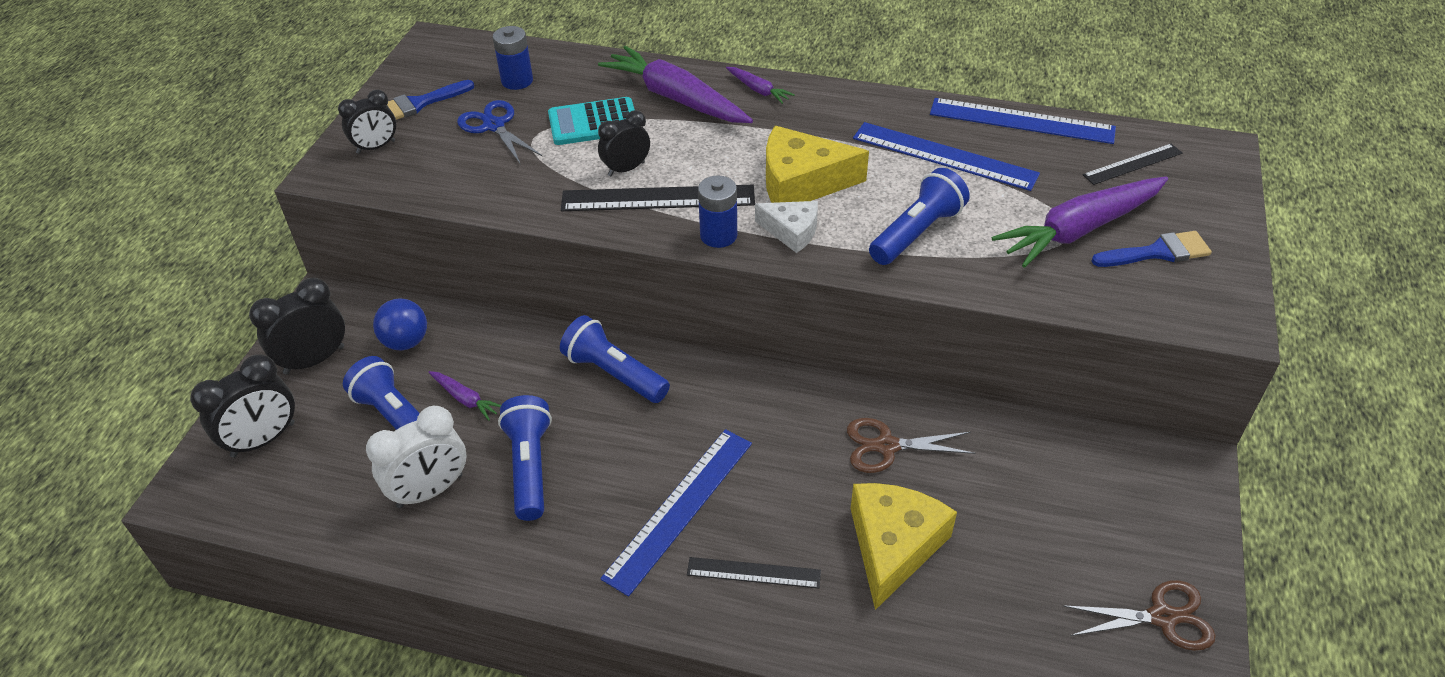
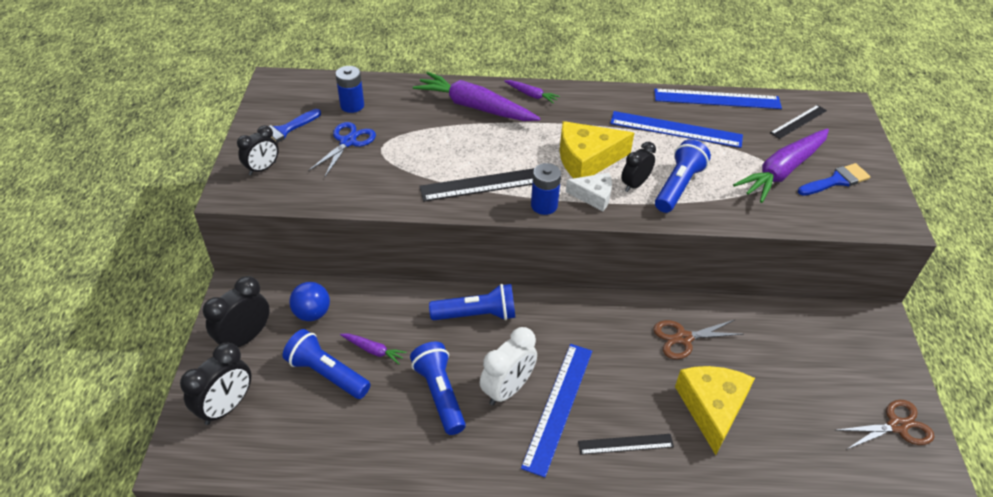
camera: 15 degrees left, 0 degrees up
white clock [366,406,466,508] -> white clock moved to [480,327,537,405]
blue scissors [457,100,543,165] -> blue scissors turned 75 degrees clockwise [308,122,376,178]
turquoise calculator [548,97,635,145] -> none
blue flashlight [560,315,670,403] -> blue flashlight turned 150 degrees clockwise [429,284,515,320]
black clock [598,110,650,176] -> black clock moved to [621,142,656,192]

